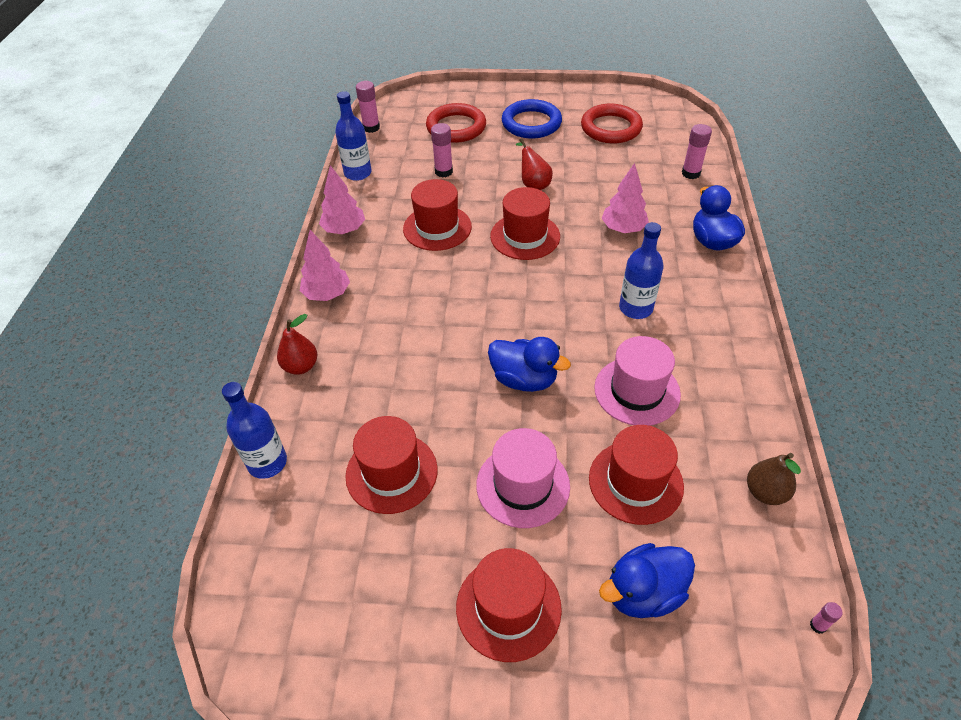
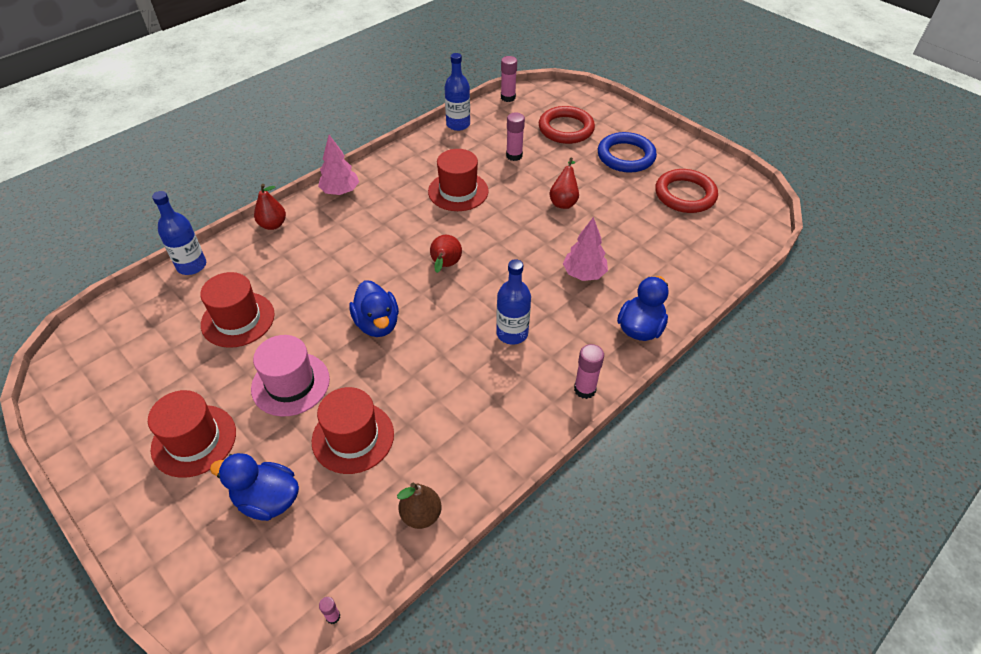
camera: 40 degrees right, 0 degrees up
pink tree [319,165,365,234] -> none
red hat [490,187,560,260] -> none
pink hat [594,336,681,426] -> none
pink glue stick [682,124,712,179] -> pink glue stick moved to [574,344,604,399]
none -> red pear [430,235,462,273]

